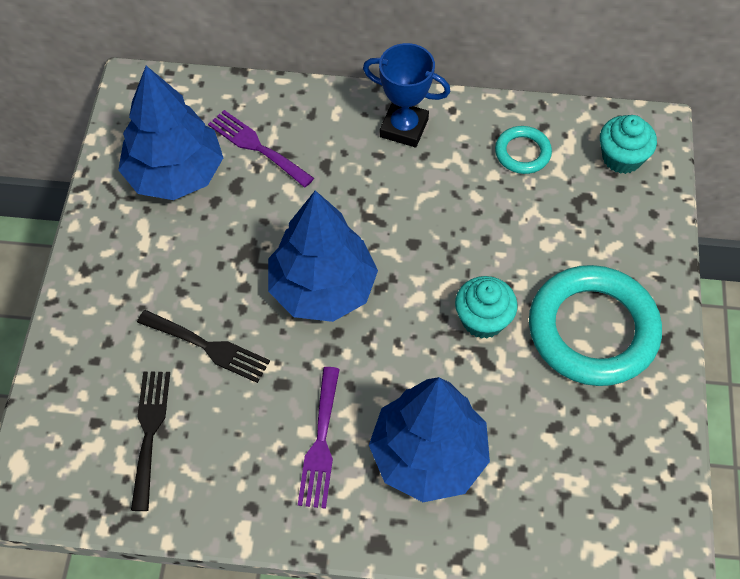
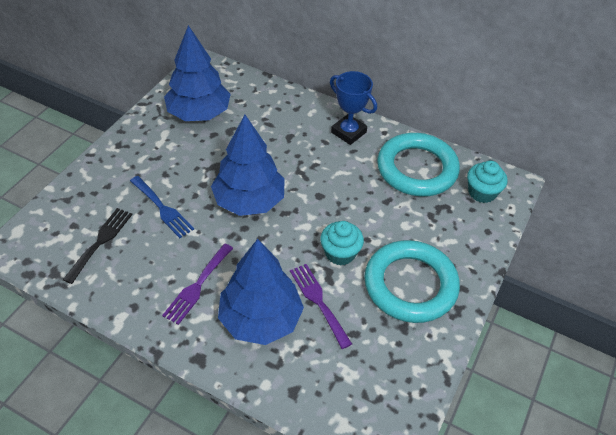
camera: 20 degrees right, 10 degrees down
black fork [137,310,270,383] -> blue fork [130,176,194,238]
purple fork [208,110,314,188] -> purple fork moved to [290,264,352,349]
turquoise ring [495,126,552,174] -> turquoise ring [377,133,460,196], size x2.11

